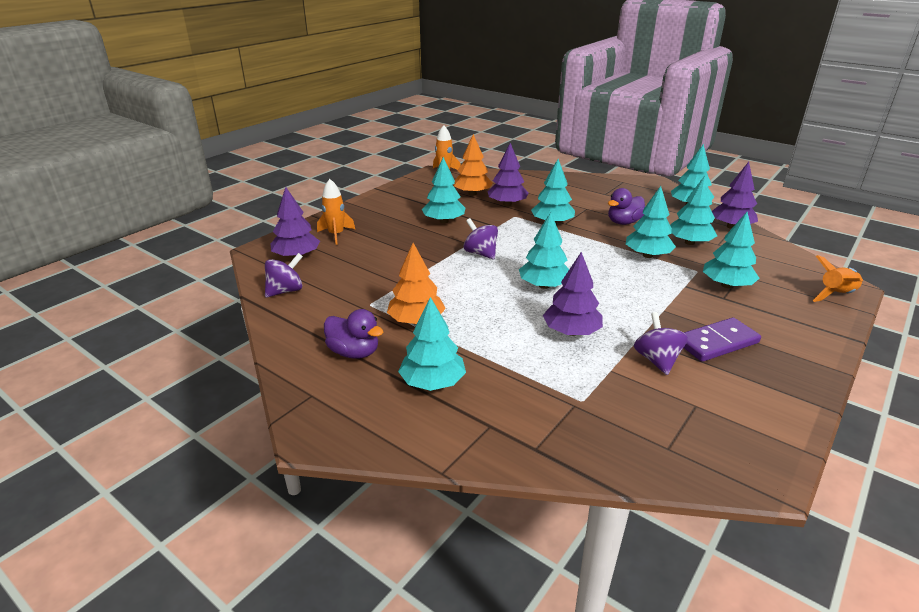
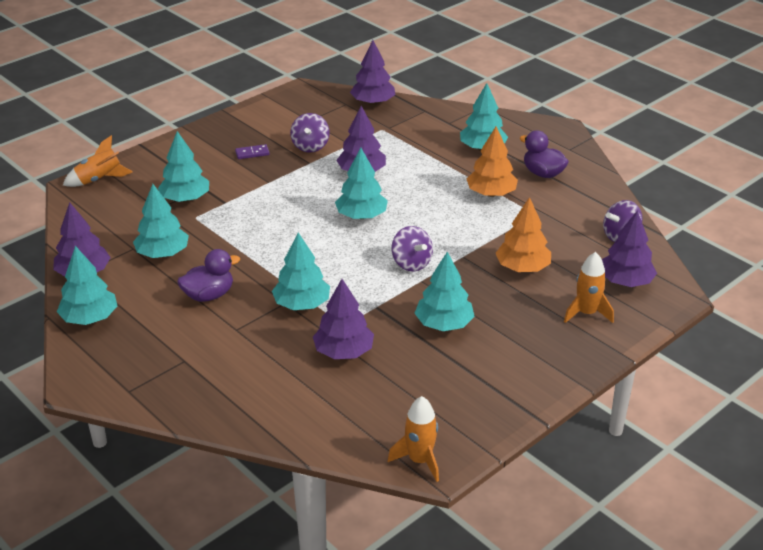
camera: 170 degrees left, 5 degrees up
orange tree [454,134,493,196] -> orange tree moved to [495,197,551,272]
turquoise tree [626,186,676,258] -> none
purple domino [684,317,761,362] -> purple domino [235,144,270,159], size x0.53
none -> purple tree [350,40,395,105]

